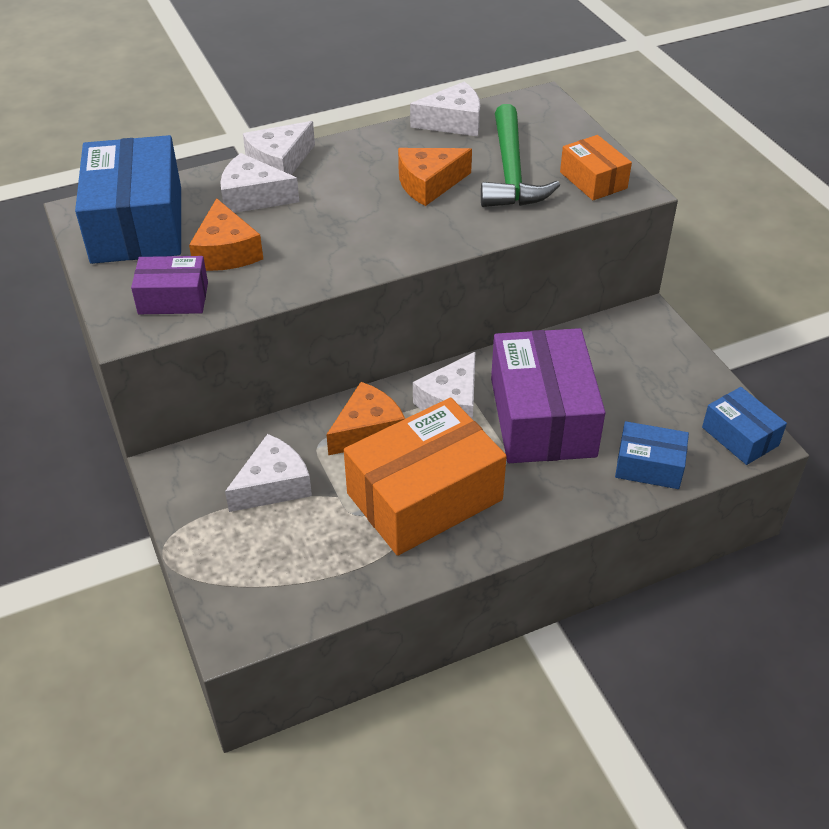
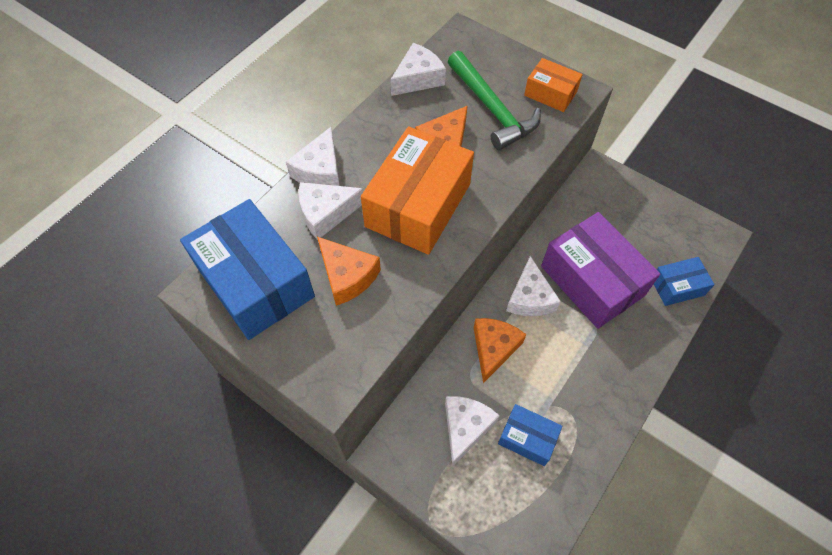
camera: 30 degrees left, 15 degrees up
purple box [131,256,208,314] -> none
orange box [344,398,507,556] -> orange box moved to [361,126,474,255]
blue box [702,387,787,465] -> blue box moved to [498,404,563,466]

